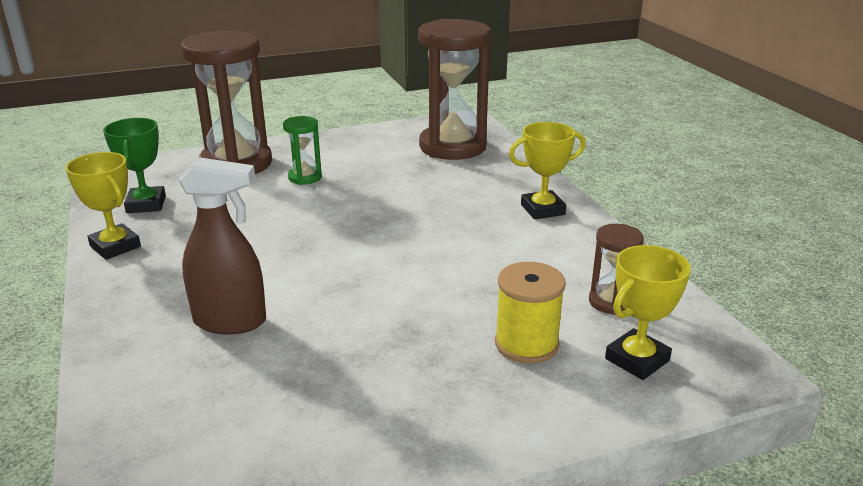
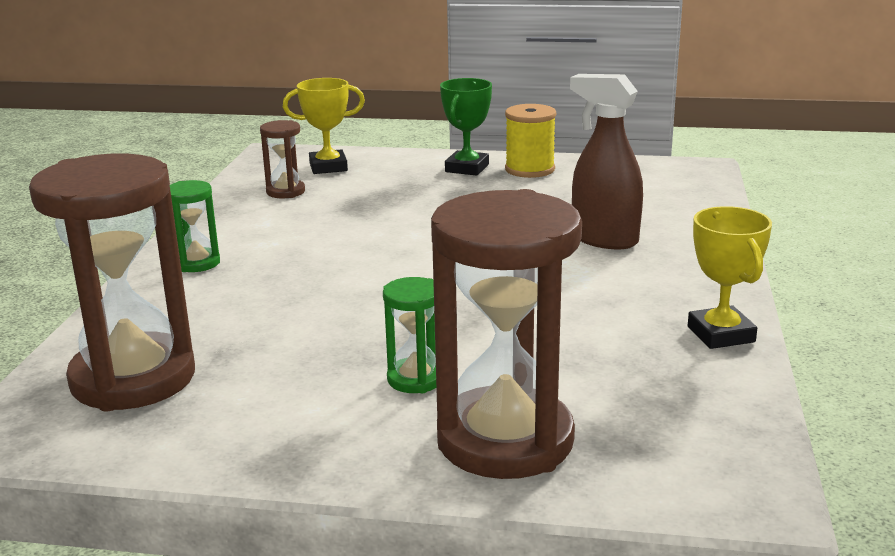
camera: 150 degrees left, 5 degrees down
green trophy [103,118,166,213] -> green trophy moved to [440,78,492,176]
yellow spool [495,262,566,364] -> yellow spool moved to [505,104,556,178]
yellow trophy [509,122,586,219] -> green hourglass [170,180,220,272]

